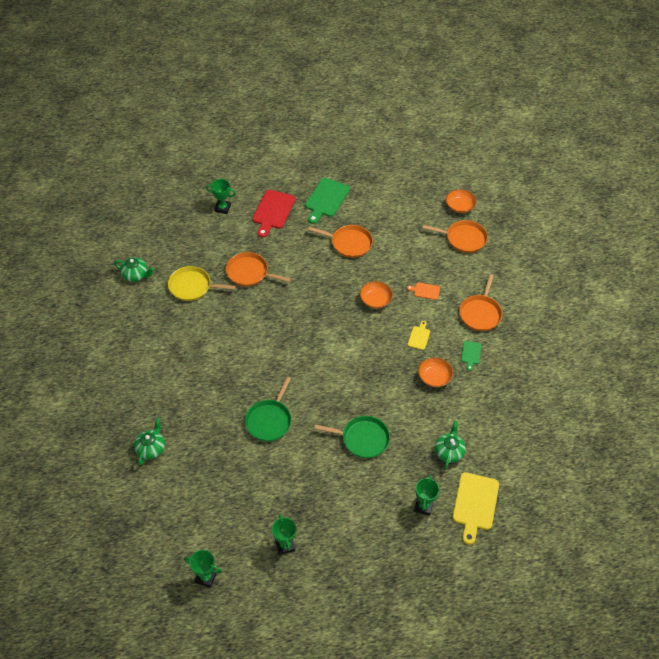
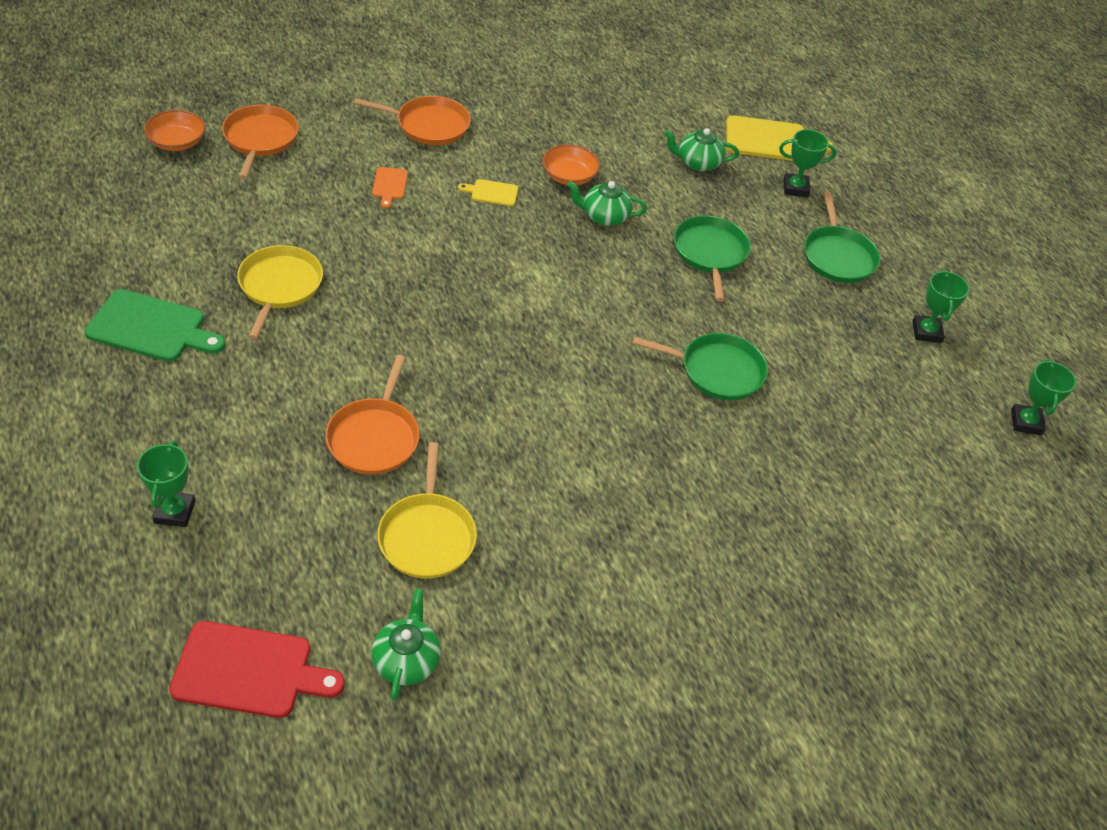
camera: 105 degrees left, 5 degrees down
green teapot [134,417,165,465] -> green teapot moved to [567,181,647,226]
red cutting board [253,190,295,238] -> red cutting board moved to [169,621,345,718]
green trophy [272,514,297,555] -> green trophy turned 60 degrees counterclockwise [912,270,969,343]
orange pan [308,225,373,258] -> yellow pan [237,245,323,340]
orange bowl [360,281,393,309] -> none
green cutting board [461,341,481,371] -> none
none -> green pan [804,191,880,283]

